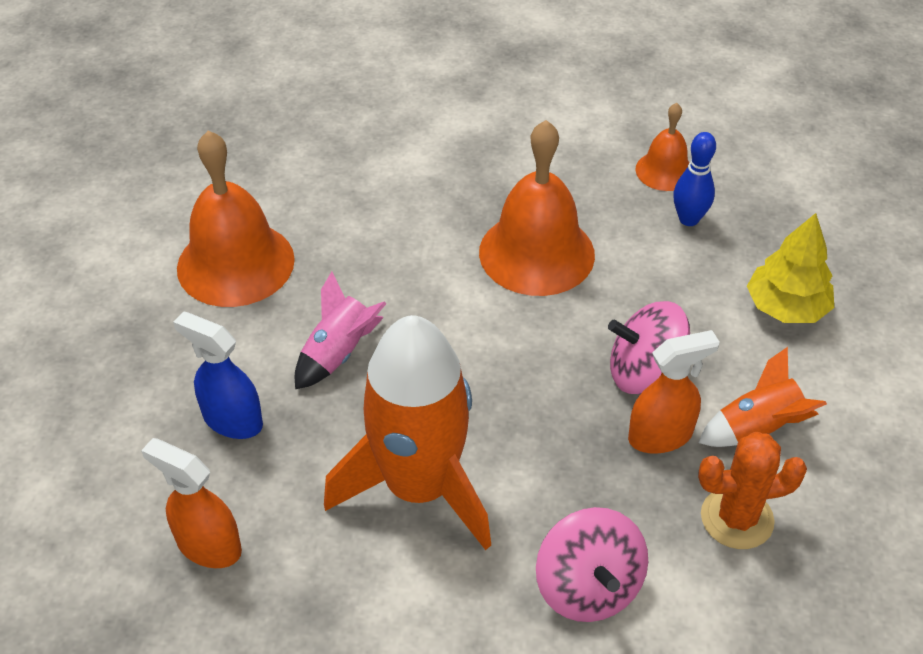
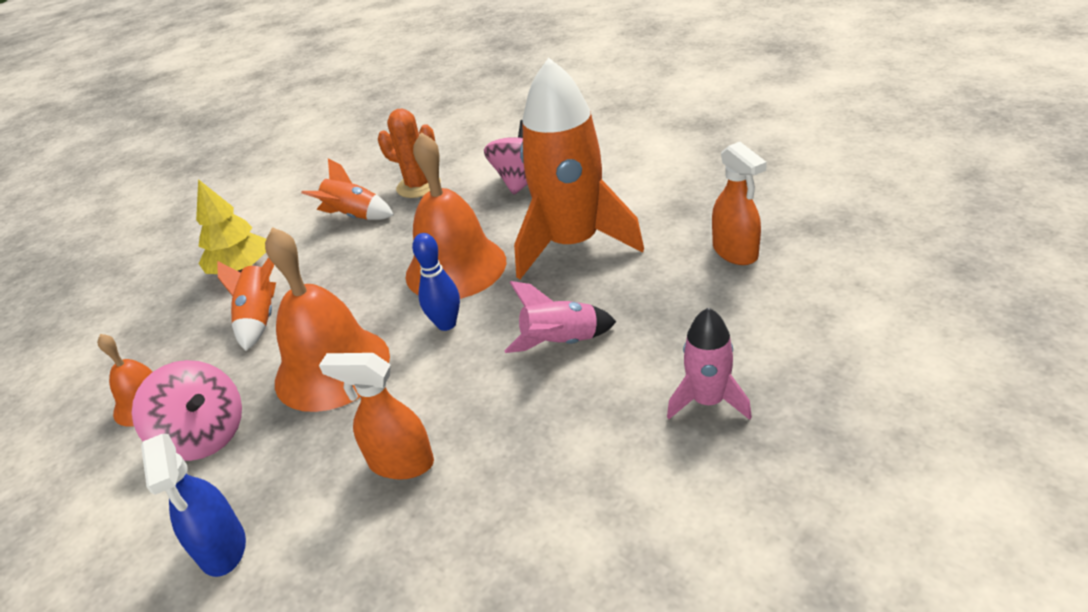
camera: 140 degrees left, 10 degrees down
blue spray bottle [173,312,263,439] -> blue spray bottle moved to [141,434,246,577]
orange bell [177,130,295,307] -> orange bell moved to [406,132,507,299]
pink spinning top [608,301,690,394] -> pink spinning top moved to [132,360,242,461]
orange spray bottle [628,330,720,454] -> orange spray bottle moved to [319,353,434,480]
blue bowling pin [673,132,716,226] -> blue bowling pin moved to [412,233,460,331]
none -> orange rocket [217,257,276,351]
none -> pink rocket [667,307,752,420]

